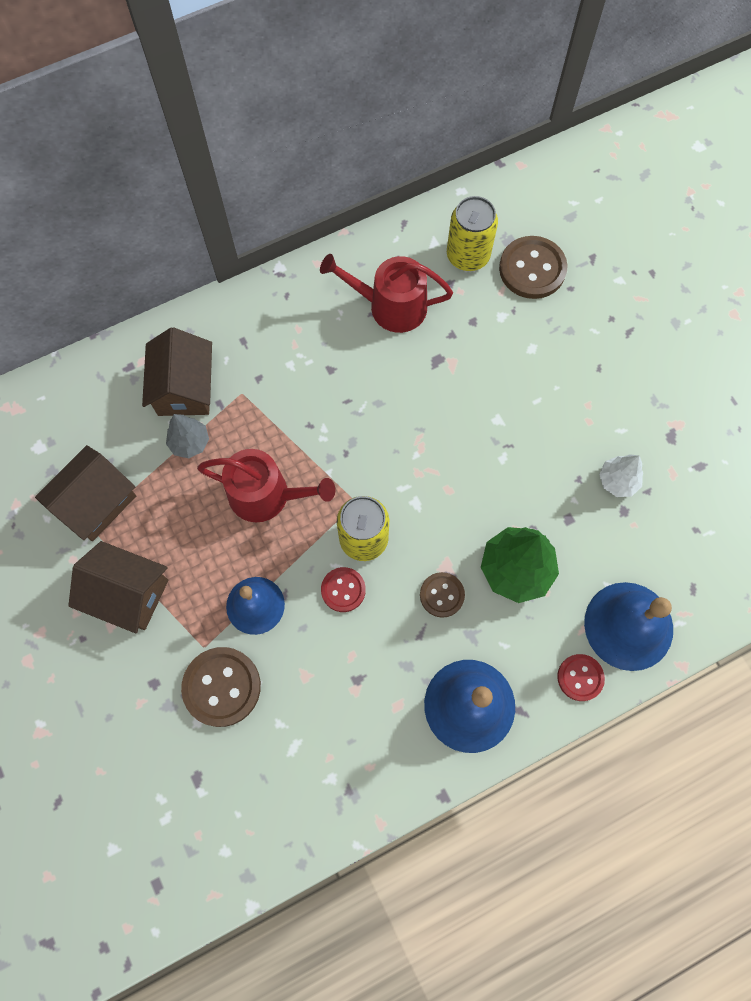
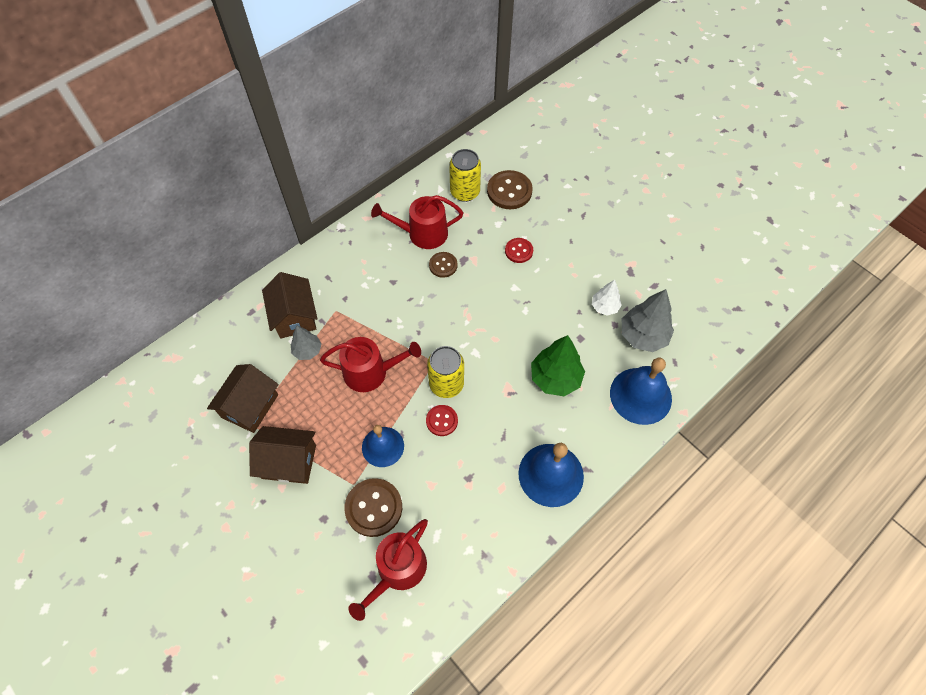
camera: 15 degrees left, 10 degrees down
brown button [420,572,465,618] -> brown button moved to [429,252,458,278]
red button [557,654,605,701] -> red button moved to [505,238,533,263]
none -> red watering can [349,519,428,621]
none -> grey tree [622,289,674,352]

